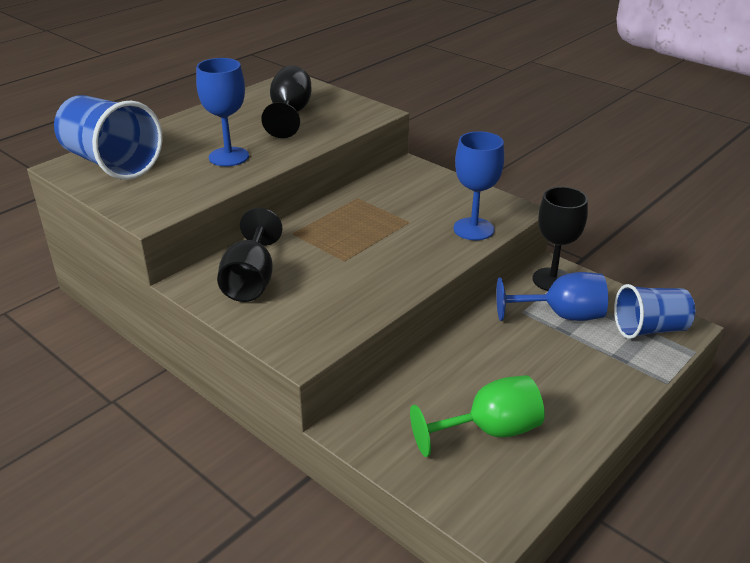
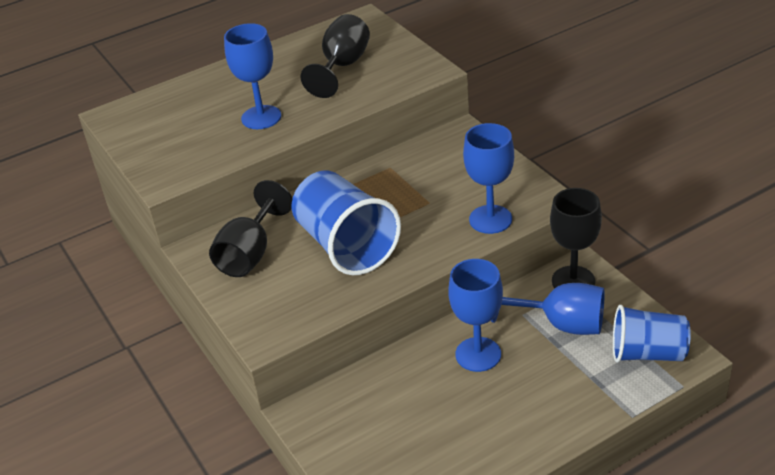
camera: 20 degrees right, 5 degrees up
blue cup [54,95,163,180] -> blue cup moved to [292,171,401,275]
green goblet [410,375,545,457] -> none
none -> blue goblet [448,259,503,372]

